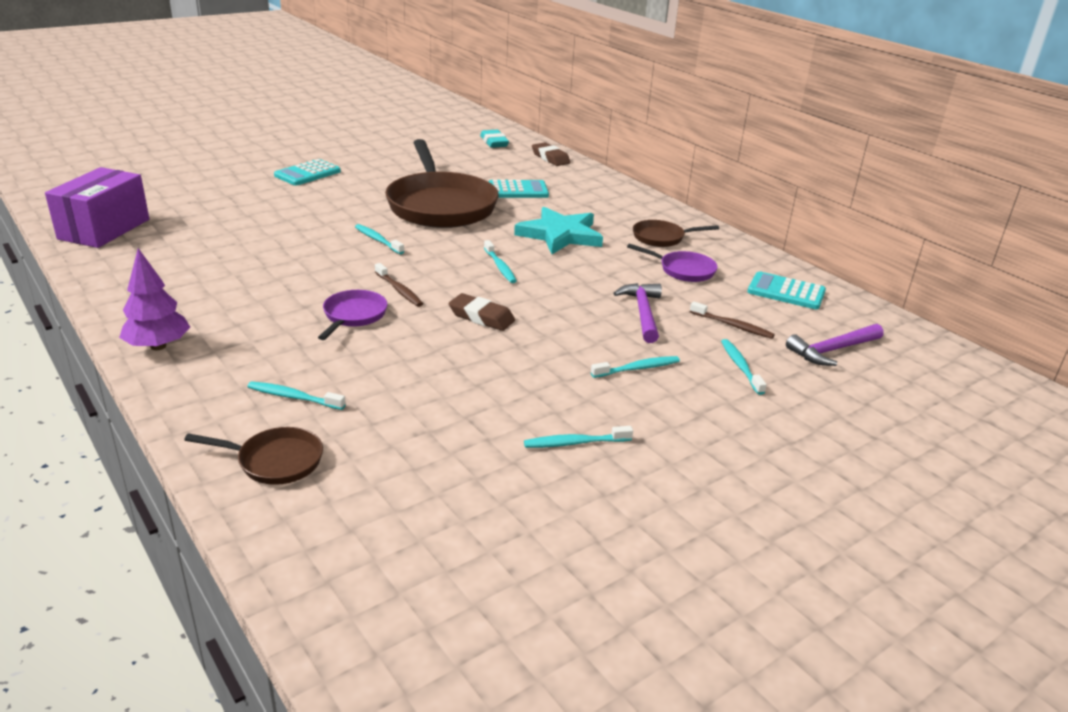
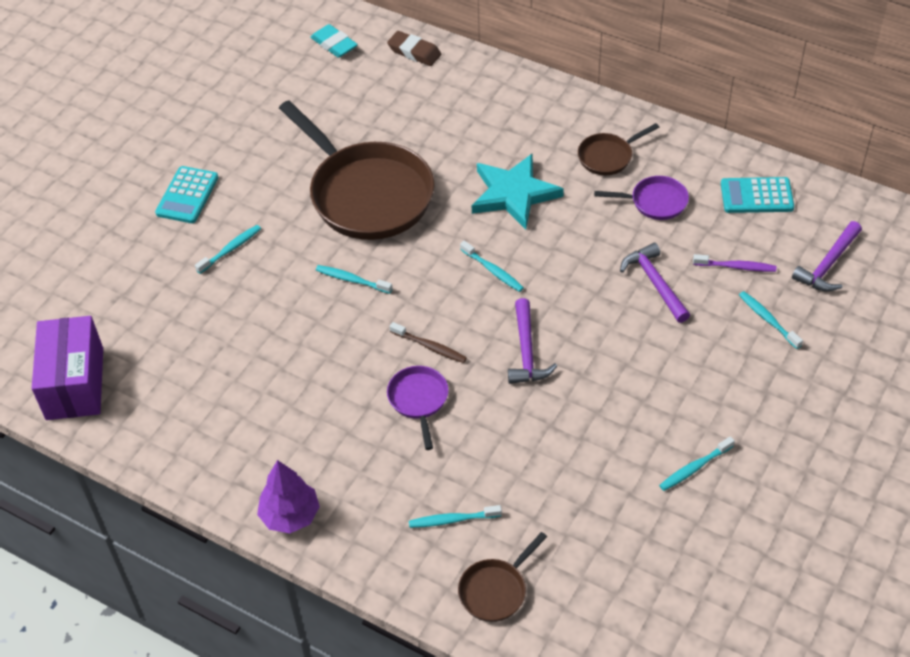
camera: 20 degrees left, 20 degrees up
brown pan [184,427,323,485] -> brown pan turned 150 degrees clockwise [458,532,547,622]
brown eraser [449,293,515,331] -> purple hammer [508,298,557,384]
turquoise calculator [488,180,549,198] -> none
turquoise toothbrush [591,356,680,378] -> turquoise toothbrush moved to [195,225,261,274]
brown toothbrush [690,301,775,339] -> purple toothbrush [693,254,776,272]

